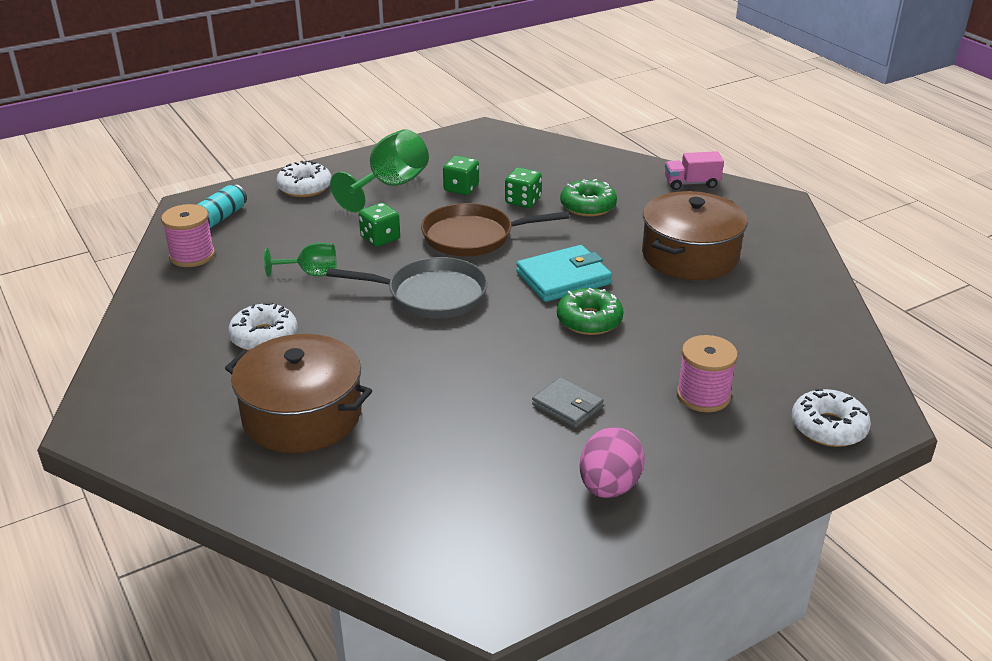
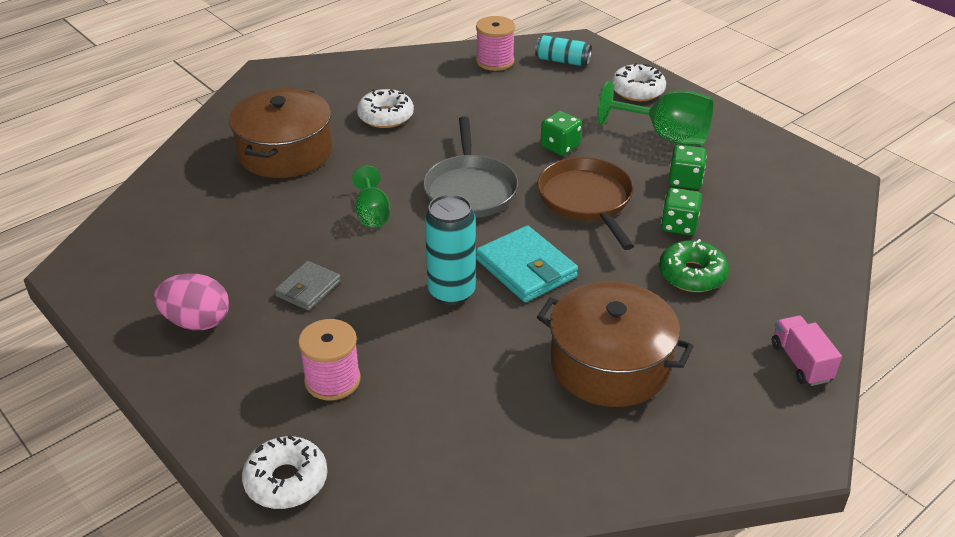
camera: 80 degrees right, 5 degrees up
green goblet [264,243,337,277] -> green goblet moved to [352,165,390,228]
green donut [557,288,624,335] -> turquoise can [425,194,476,305]

